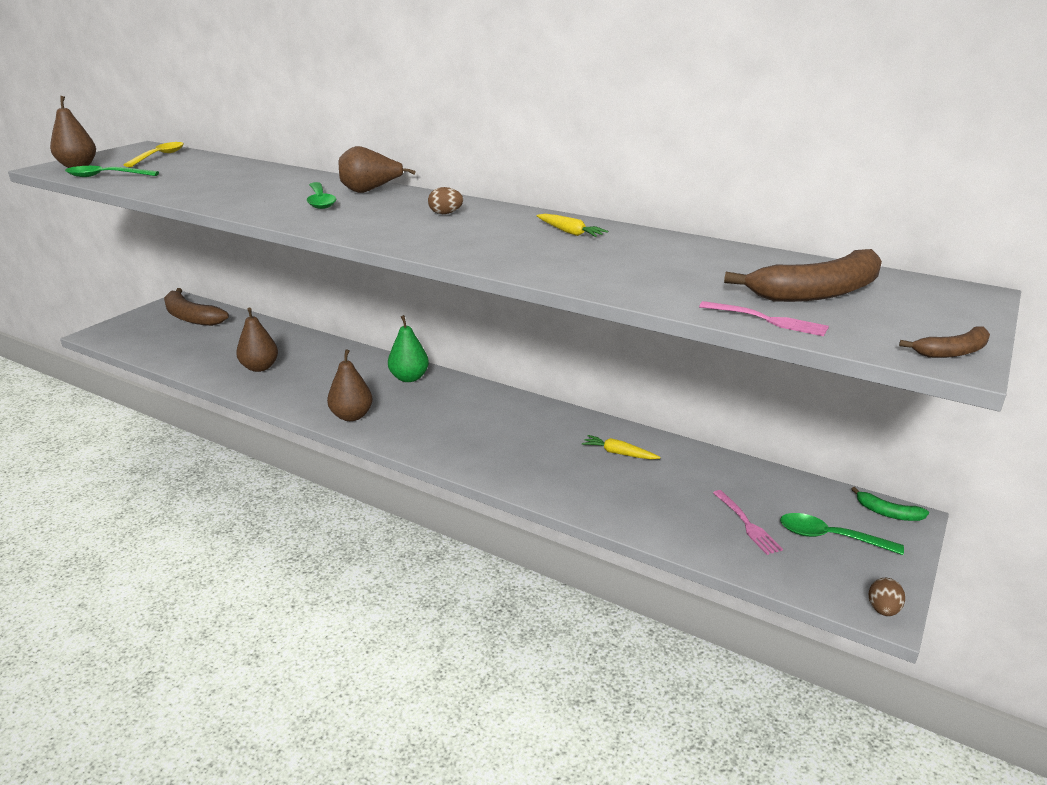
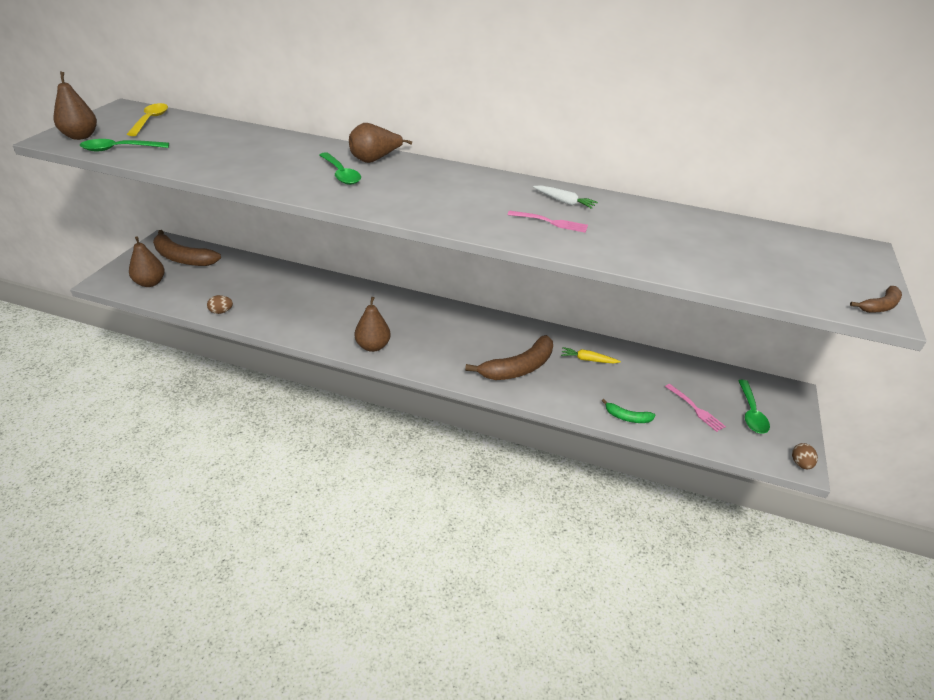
camera: 15 degrees left, 10 degrees up
brown pear [236,308,278,372] -> brown pear moved to [129,236,165,287]
green pear [388,315,429,382] -> none
brown egg [428,187,463,214] -> brown egg moved to [207,295,233,314]
yellow carrot [536,214,608,237] -> white carrot [533,185,598,209]
pink fork [699,301,829,336] -> pink fork moved to [508,210,588,233]
brown banana [724,249,882,302] -> brown banana moved to [465,335,553,380]
green spoon [780,513,904,555] -> green spoon turned 90 degrees counterclockwise [738,380,770,434]
green banana [852,487,929,521] -> green banana moved to [602,399,656,423]

